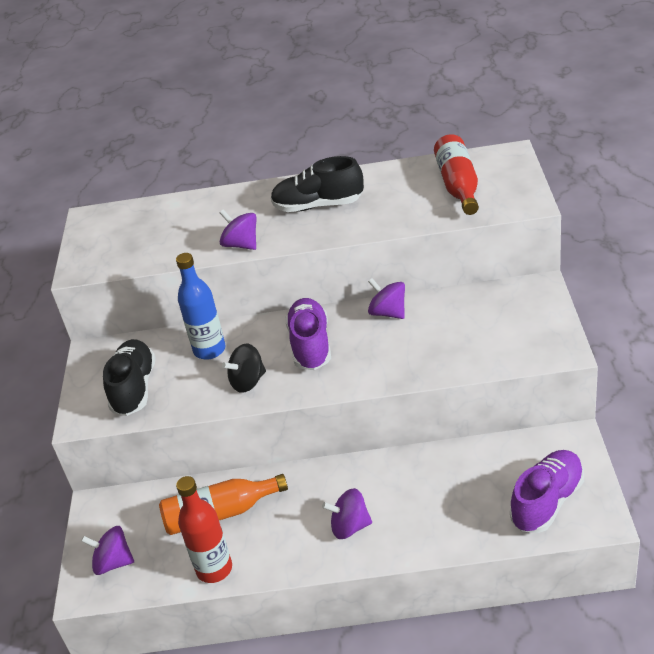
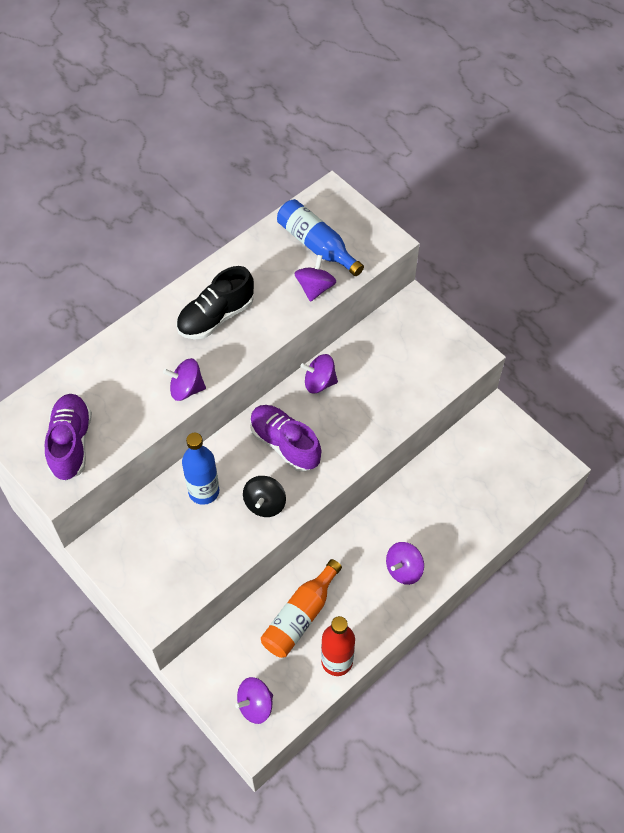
camera: 45 degrees left, 20 degrees up
black shoe [103,339,156,416] -> none
red bottle [434,134,479,215] -> blue bottle [277,199,364,276]
purple shoe [510,450,584,533] -> purple shoe moved to [45,394,92,481]
none -> purple spinning top [294,255,336,302]

